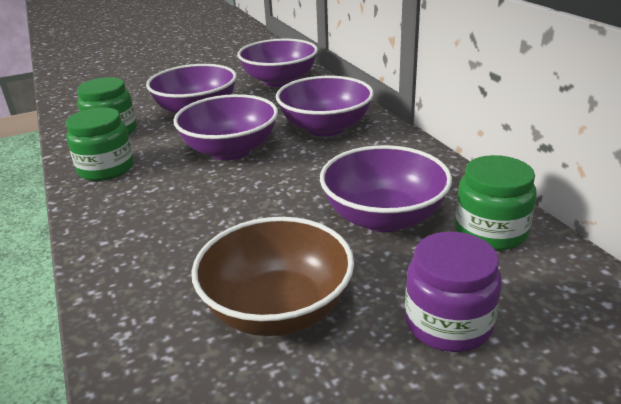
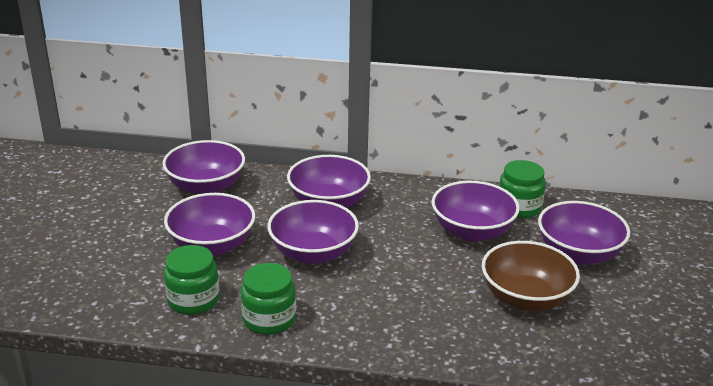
camera: 60 degrees left, 0 degrees up
purple jar [405,232,502,352] -> purple bowl [538,201,630,265]

